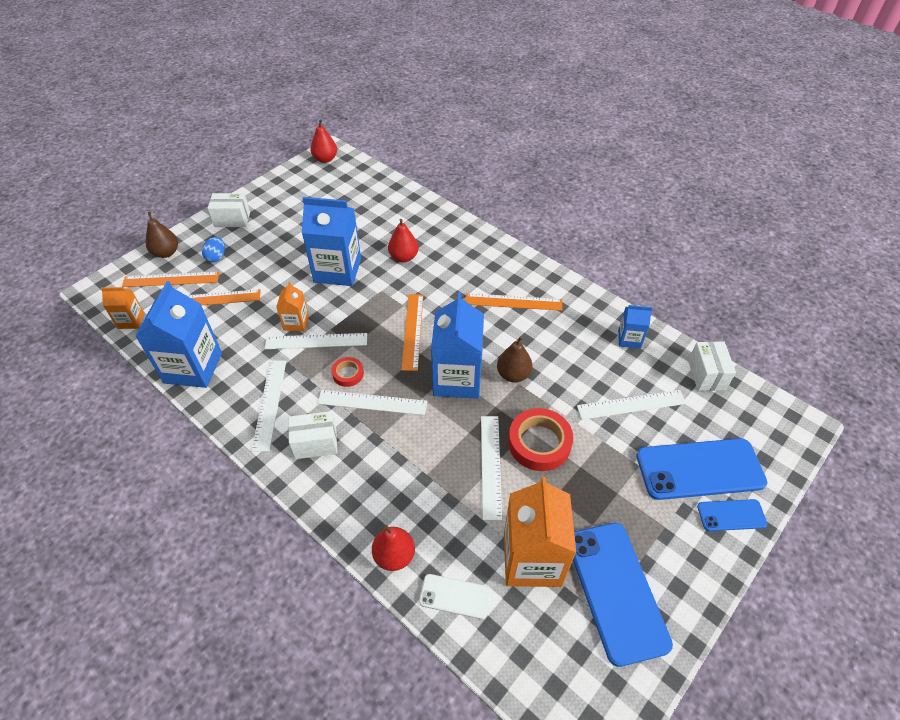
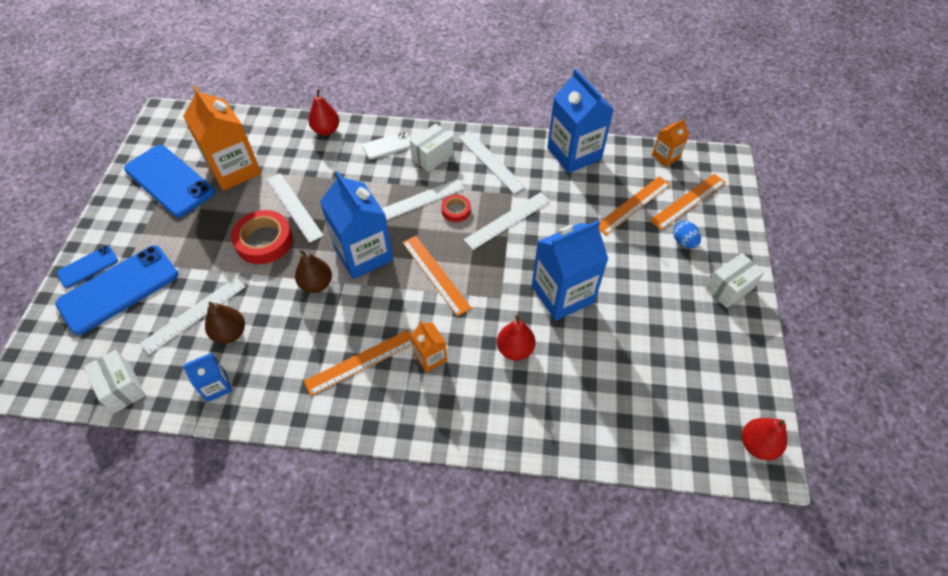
camera: 145 degrees right, 5 degrees up
brown pear [146,212,178,258] -> brown pear moved to [205,302,245,344]
orange carton [276,282,309,331] -> orange carton moved to [411,321,447,372]
white phone [419,574,491,619] -> white phone moved to [363,132,411,160]

